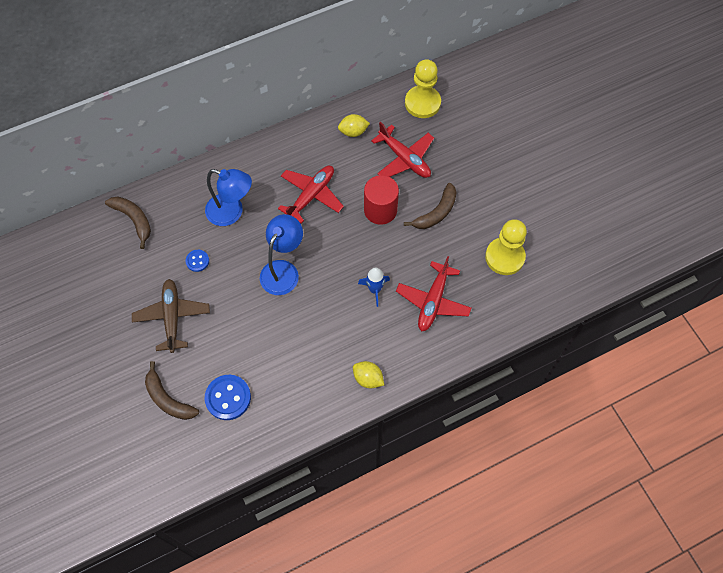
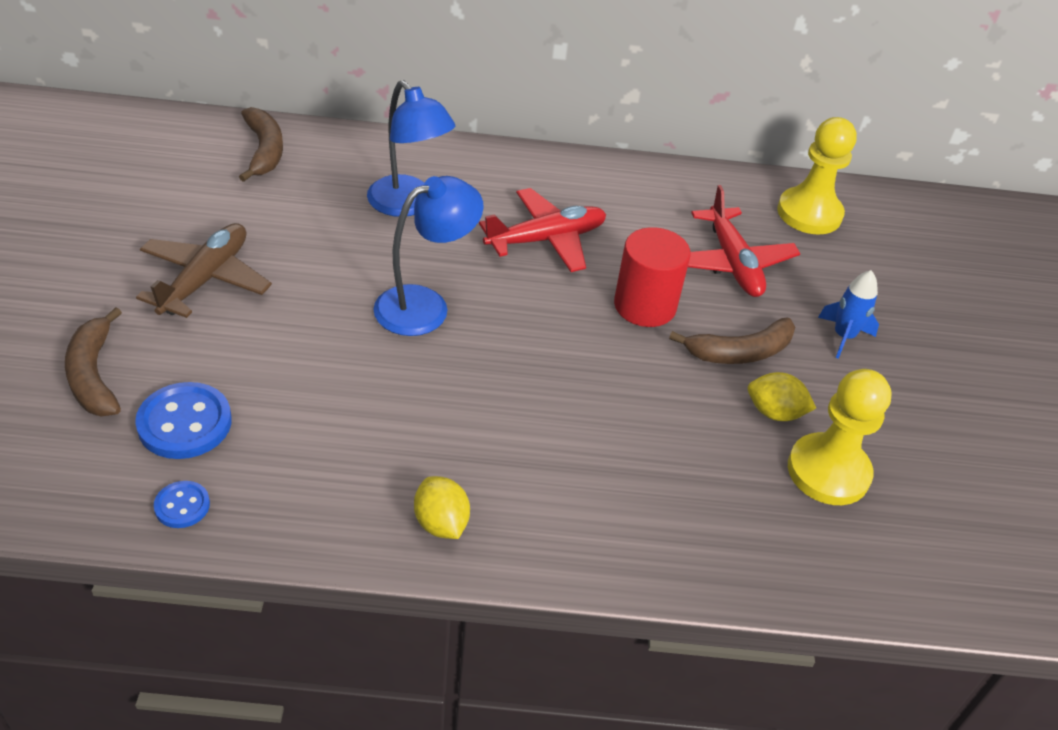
camera: 25 degrees right, 20 degrees down
blue button [186,250,209,272] -> blue button moved to [154,481,210,528]
yellow lemon [338,114,370,137] -> yellow lemon moved to [748,372,816,421]
blue rocket [358,267,390,307] -> blue rocket moved to [818,270,879,359]
red plane [396,256,471,331] -> none

